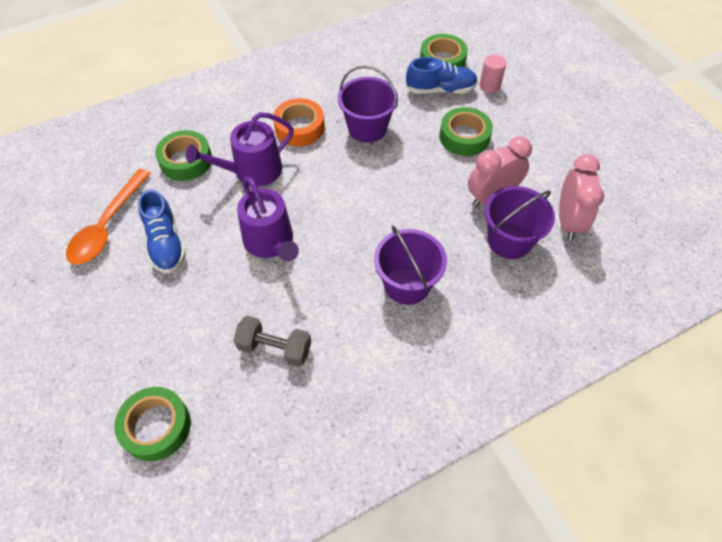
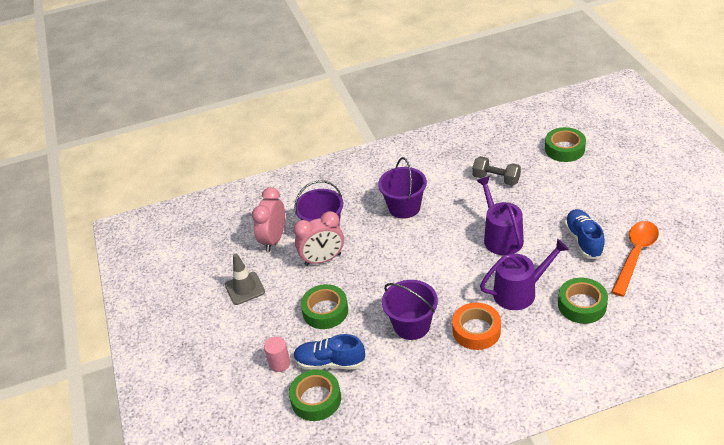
camera: 165 degrees left, 15 degrees down
none -> grey traffic cone [225,254,265,305]

